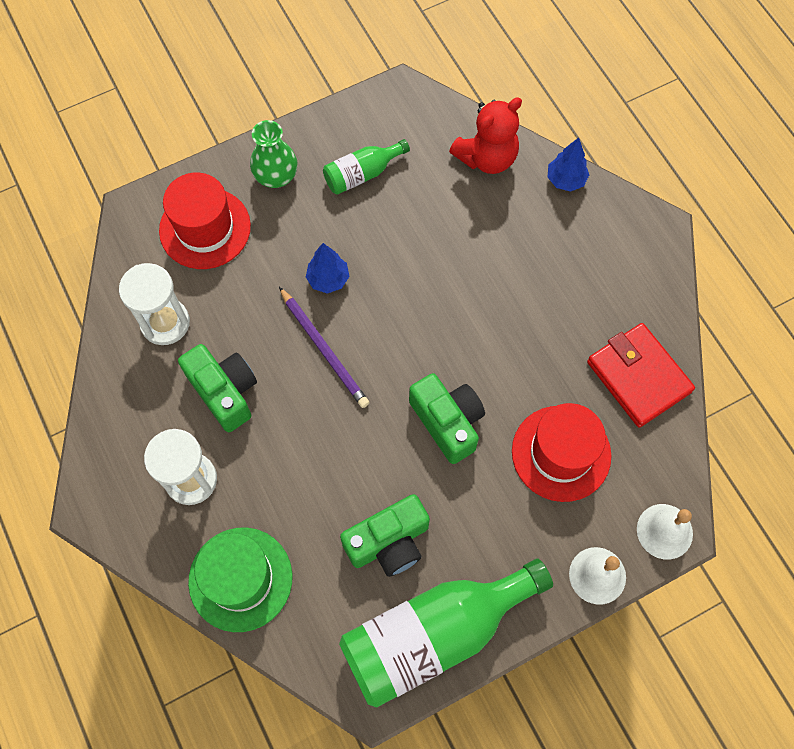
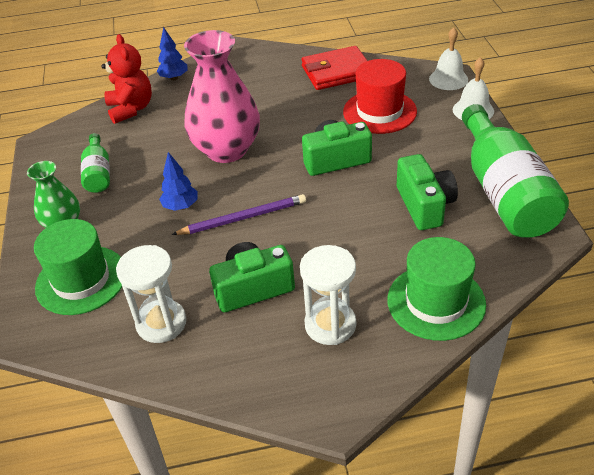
camera: 70 degrees left, 25 degrees down
red hat [159,173,251,269] -> green hat [34,219,122,315]
none -> pink vase [184,30,260,163]

